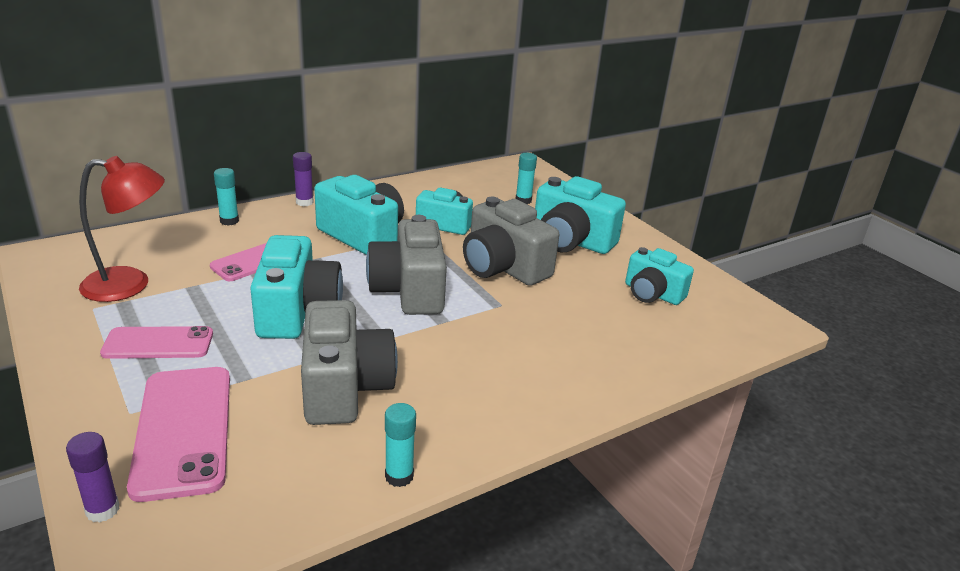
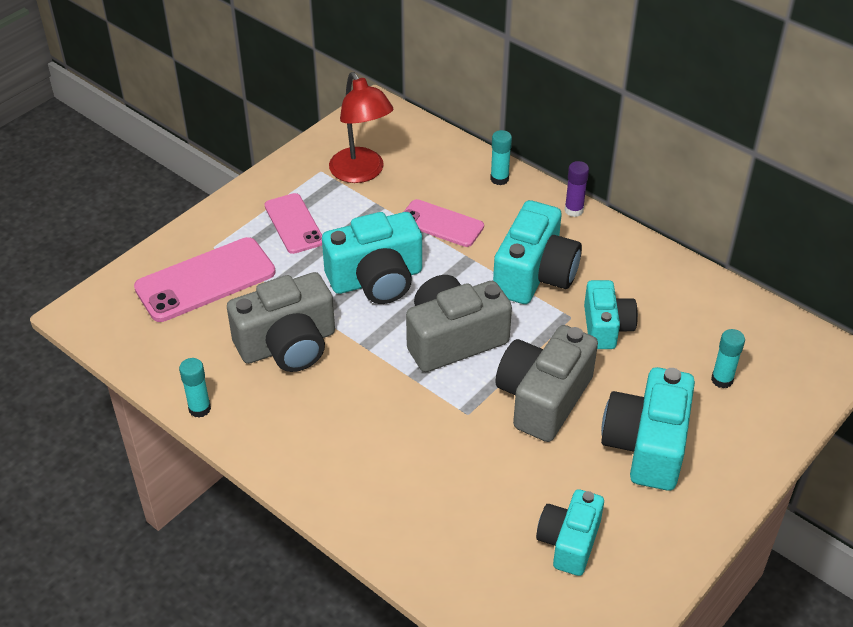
camera: 75 degrees right, 15 degrees up
purple glue stick [66,432,119,523] -> none

